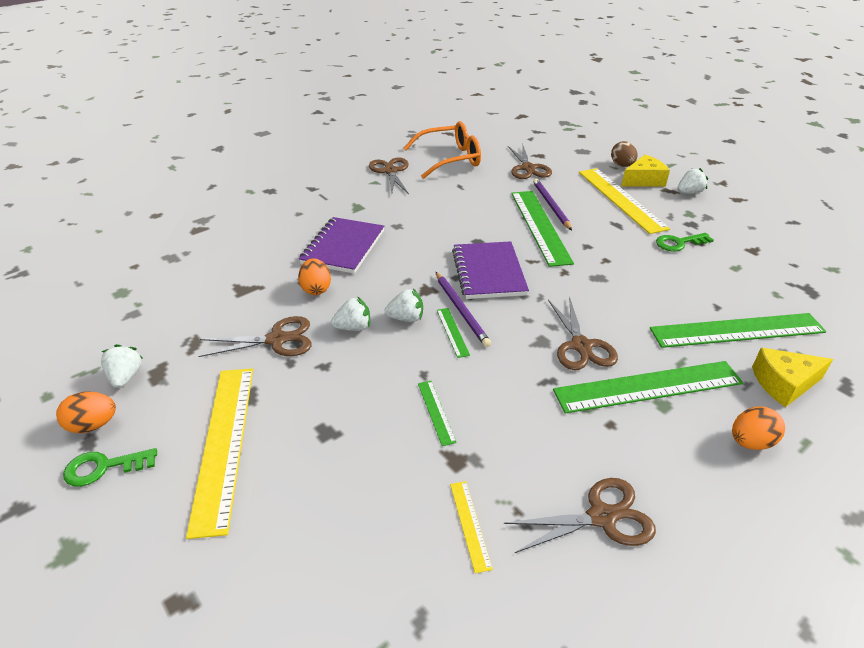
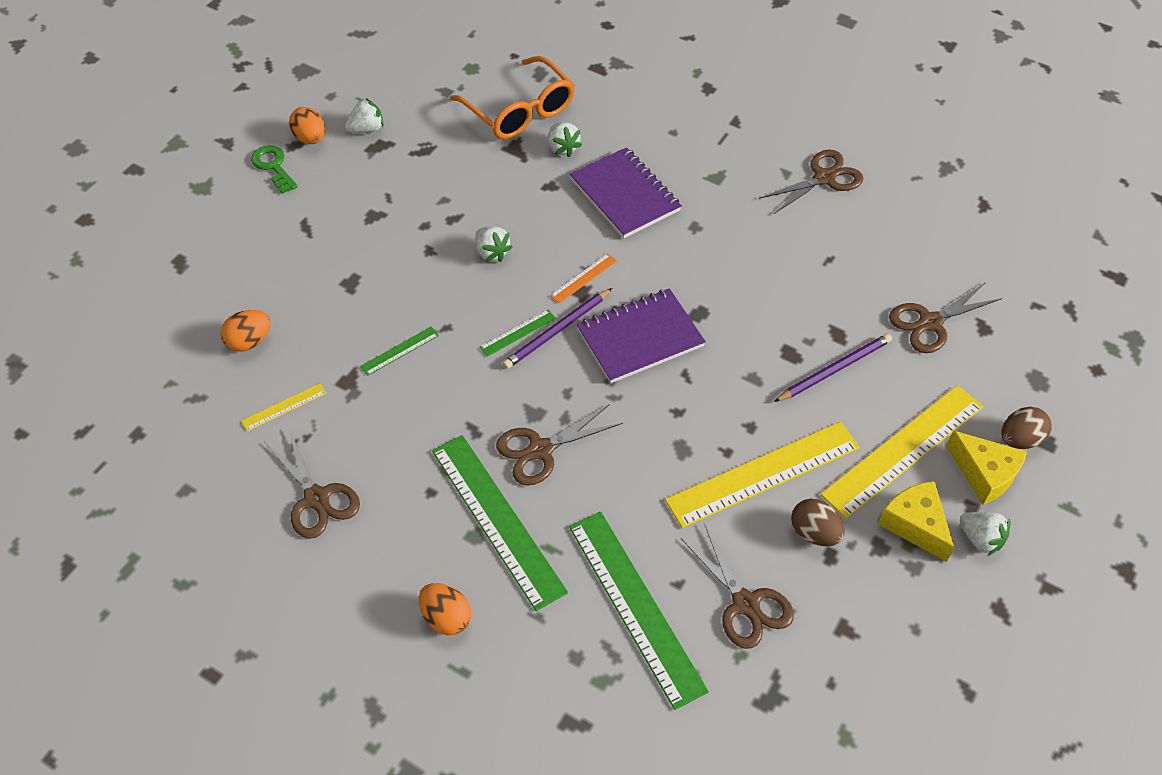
camera: 70 degrees right, 15 degrees up
yellow ruler [186,369,253,539] -> yellow ruler moved to [665,422,860,528]
brown scissors [198,316,312,357] -> brown scissors moved to [681,525,794,649]
orange egg [298,258,331,295] -> orange egg moved to [220,310,271,352]
purple notebook [299,217,384,274] -> purple notebook turned 60 degrees clockwise [570,147,682,238]
white strawberry [384,288,423,322] -> white strawberry moved to [548,122,582,157]
orange glasses [404,121,481,179] -> orange glasses moved to [450,56,575,140]
green ruler [511,191,574,267] -> none
green key [656,233,714,252] -> brown egg [791,499,845,546]
yellow cheese [752,348,833,407] -> yellow cheese moved to [878,481,954,562]
none -> orange ruler [550,253,617,303]

